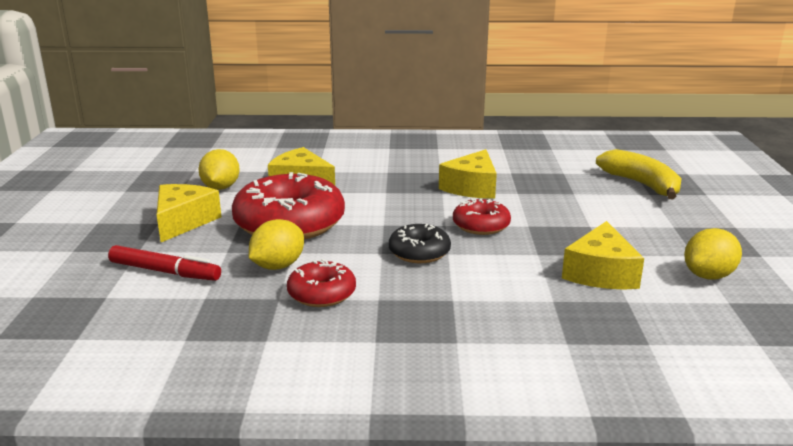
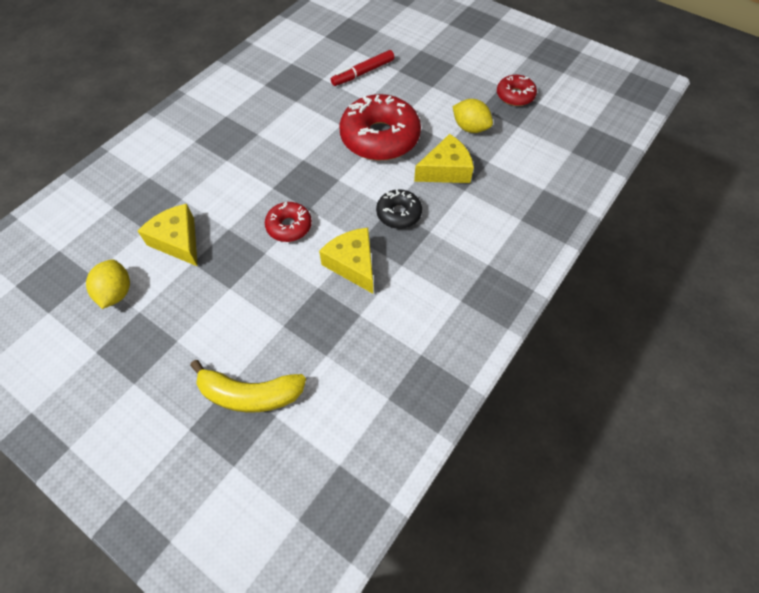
camera: 125 degrees right, 35 degrees up
yellow cheese [157,184,221,242] -> none
yellow lemon [249,219,304,270] -> none
red donut [287,259,356,307] -> red donut moved to [497,75,537,106]
black donut [389,224,451,263] -> black donut moved to [376,189,422,229]

